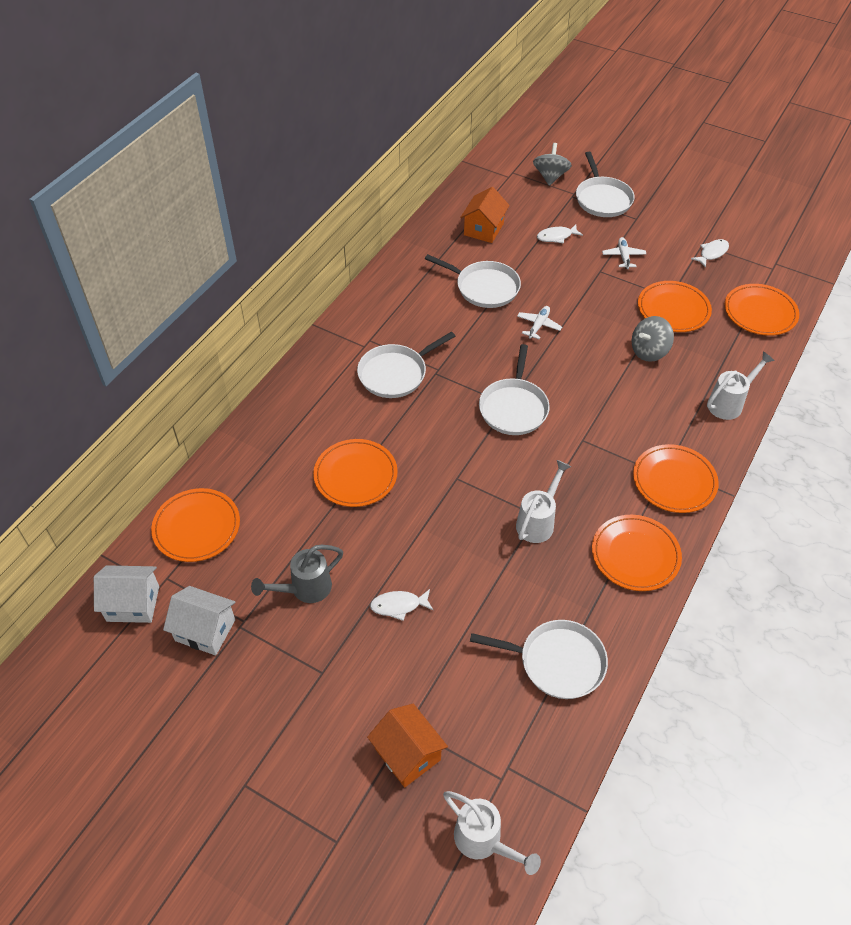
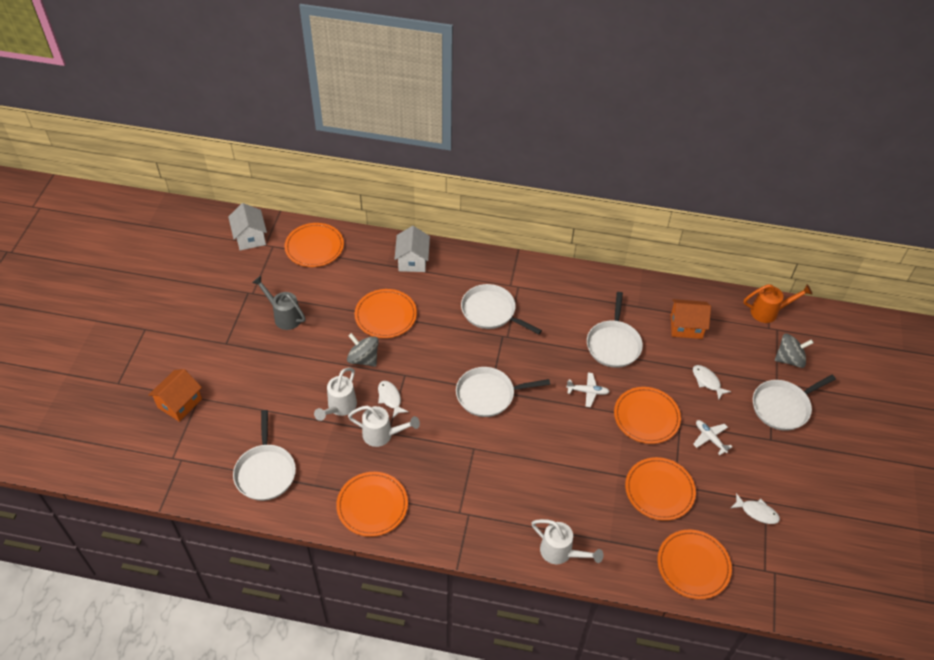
camera: 70 degrees right, 0 degrees up
white house [163,586,236,656] -> white house moved to [394,226,430,272]
white fish [370,589,433,621] -> white fish moved to [378,381,408,419]
white watering can [443,791,541,875] -> white watering can moved to [314,367,357,421]
white plane [602,237,646,269] -> white plane turned 105 degrees counterclockwise [693,420,732,455]
grey spinning top [632,316,674,362] -> grey spinning top moved to [347,333,379,367]
orange plate [633,444,719,513] -> orange plate moved to [614,387,681,444]
none -> orange watering can [744,284,812,323]

